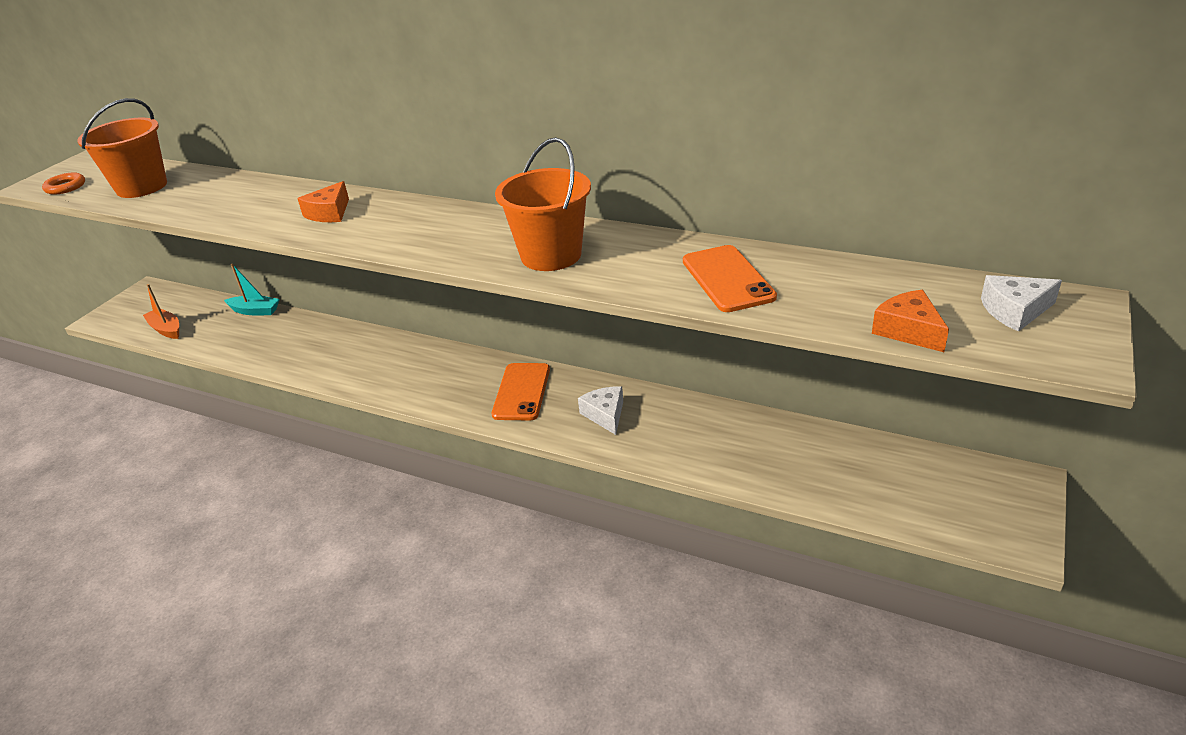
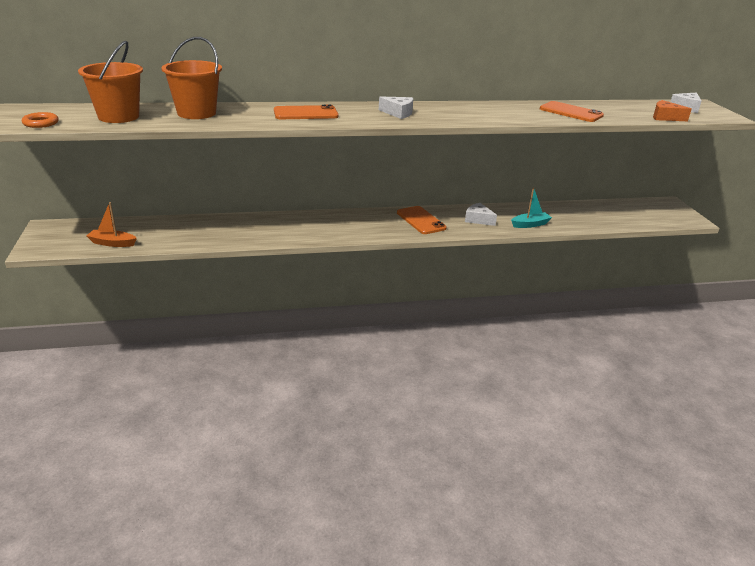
camera: 40 degrees left, 5 degrees down
turquoise boat [224,263,280,315] -> turquoise boat moved to [511,188,552,228]
orange cheese [297,181,349,222] -> orange phone [274,105,338,119]
orange bucket [495,137,591,271] -> orange bucket moved to [161,37,222,119]
none -> white cheese [379,96,413,119]

